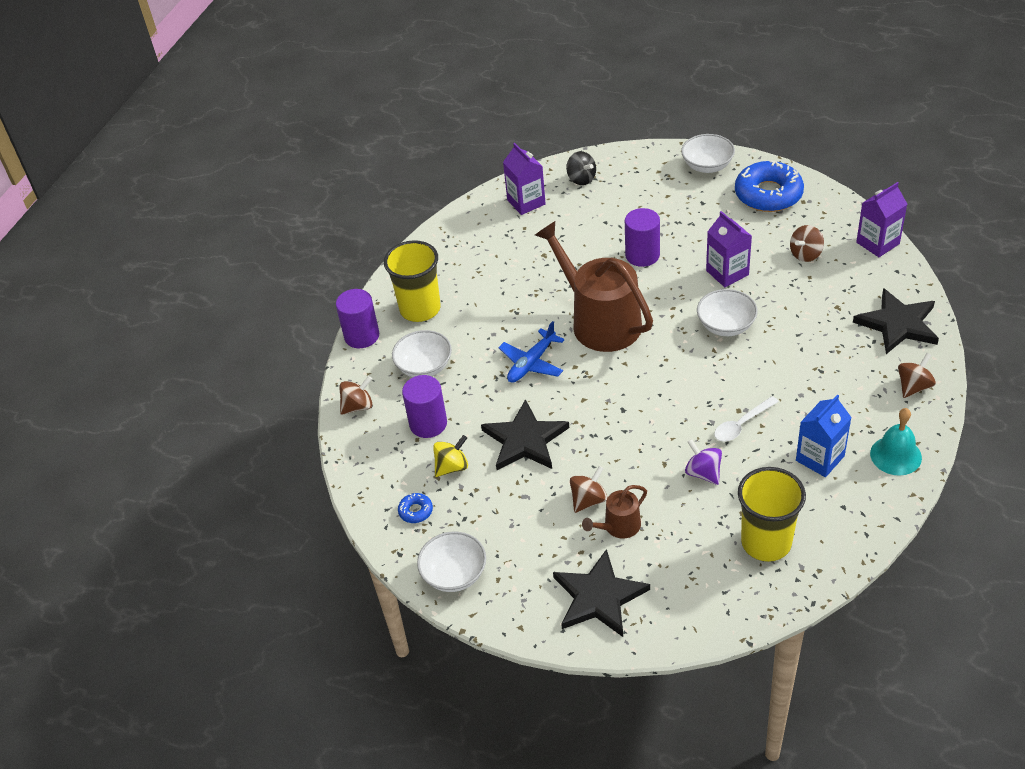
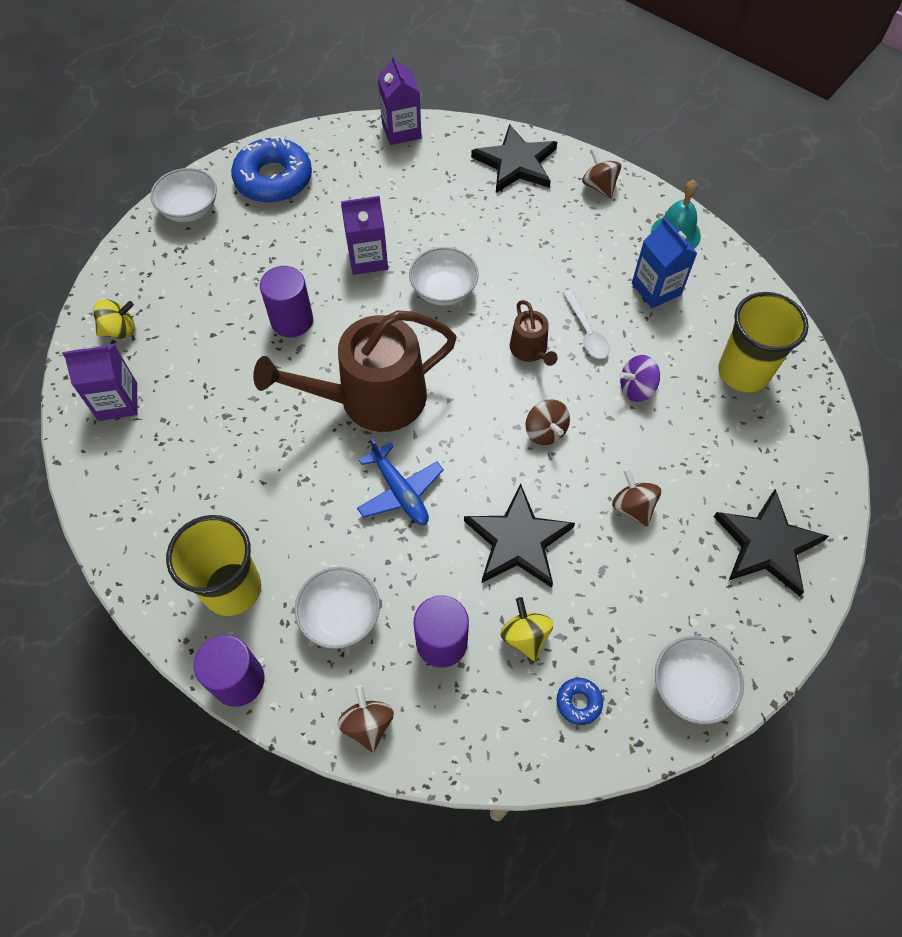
camera: 75 degrees left, 15 degrees up
black spinning top [566,151,596,185] -> yellow spinning top [93,299,135,339]
brown watering can [582,485,647,539] -> brown watering can moved to [510,300,558,366]
brown spinning top [790,225,824,262] -> brown spinning top moved to [525,400,570,445]

